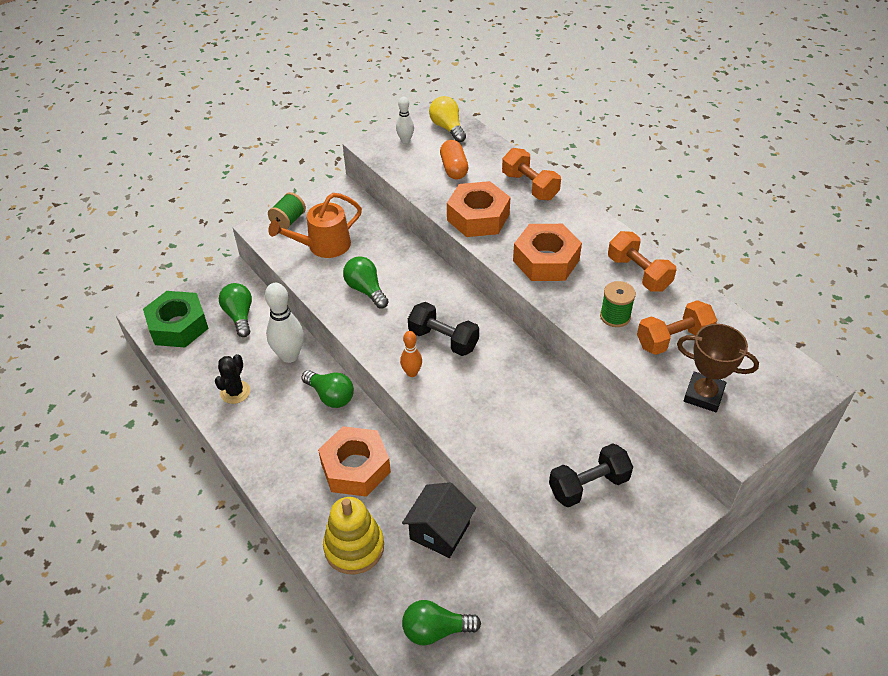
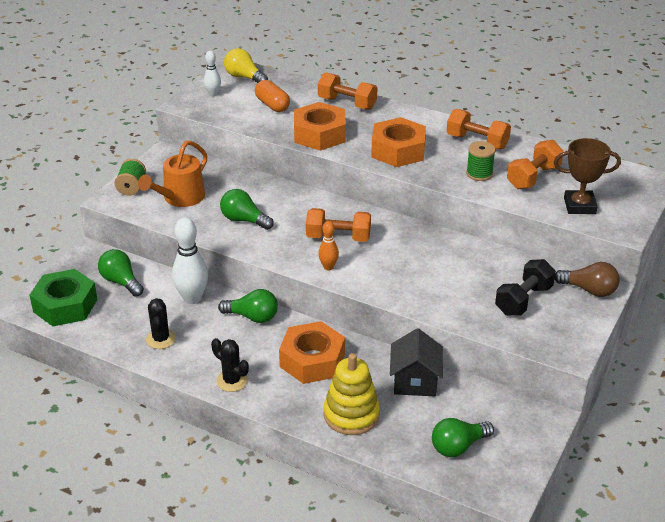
camera: 25 degrees left, 10 degrees down
black dumbbell [408,302,479,356] -> orange dumbbell [306,208,371,242]
none -> black cactus [211,338,249,392]
none -> brown light bulb [555,262,620,297]

